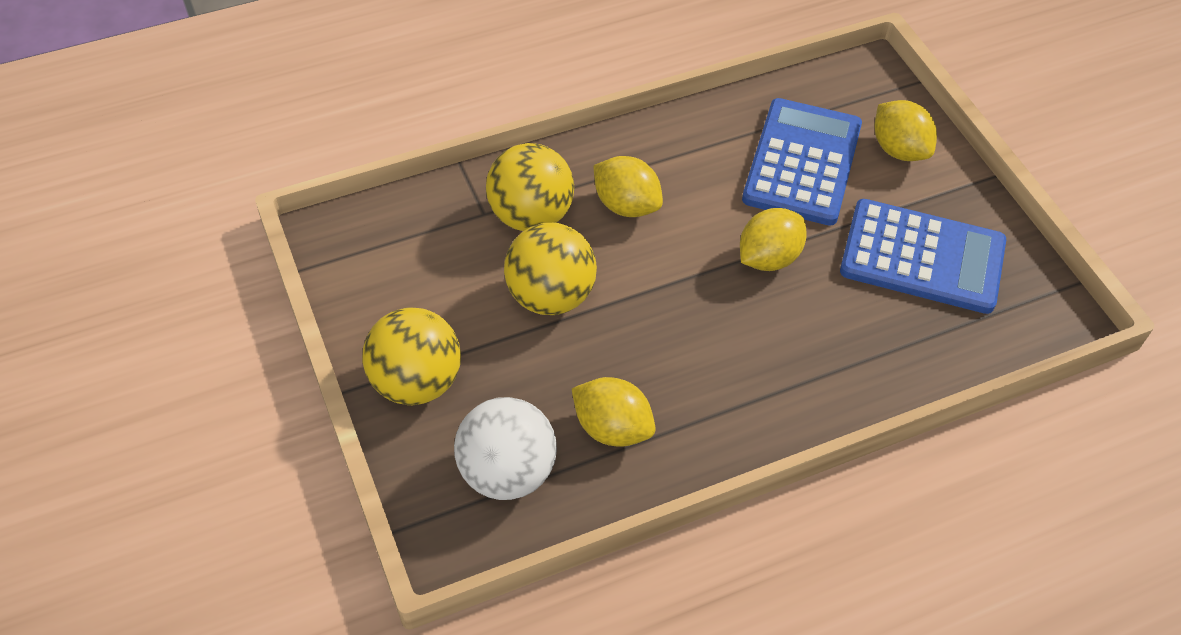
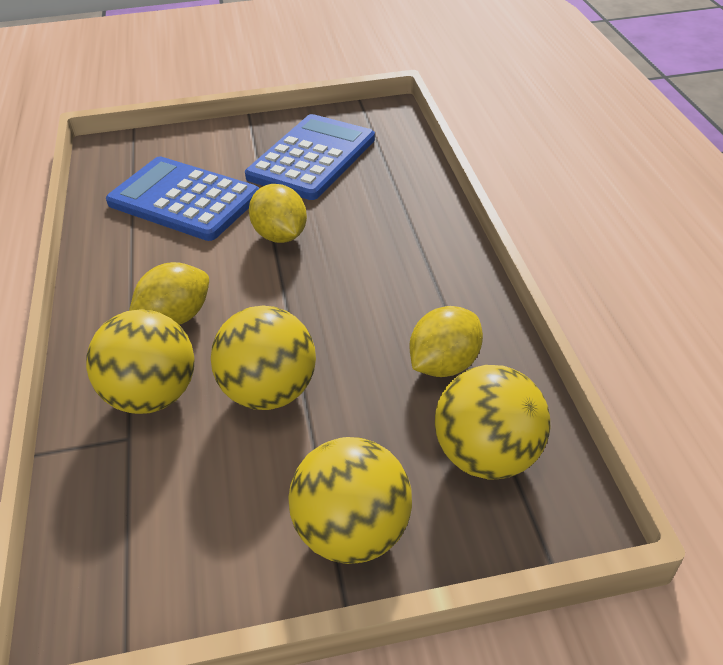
camera: 75 degrees left, 10 degrees down
white ball [454,397,557,500] -> yellow ball [435,365,550,480]
yellow lemon [875,100,937,161] -> none

